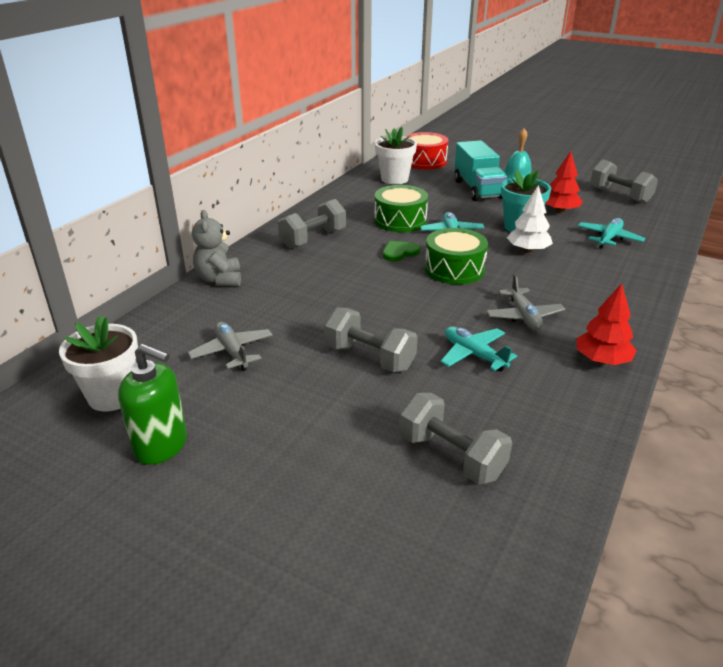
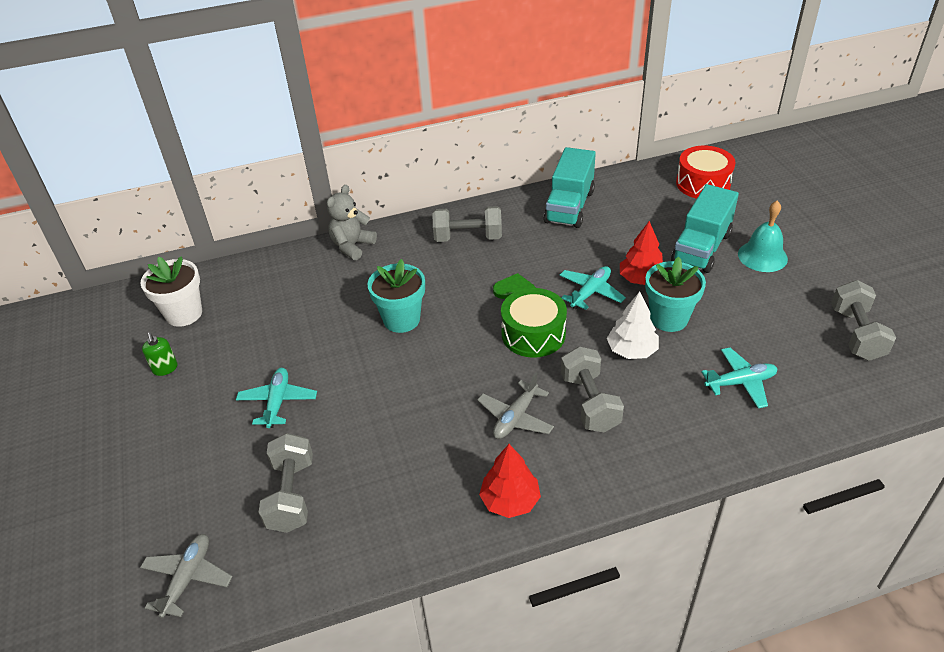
camera: 45 degrees right, 10 degrees up
green soap dispenser [118,344,187,465] -> green soap dispenser [142,332,178,376], size x0.56
grey plane [188,322,273,371] -> grey plane moved to [140,534,233,618]
grey dumbbell [324,307,418,372] -> grey dumbbell moved to [561,346,624,433]
green drum [374,185,428,232] -> none
white flower pot [375,127,417,184] -> none
turquoise plane [440,326,517,371] -> turquoise plane moved to [236,368,317,428]
red tree [545,151,583,213] -> red tree moved to [620,221,663,285]
none -> turquoise flower pot [368,259,425,333]
none -> turquoise truck [544,147,596,228]

